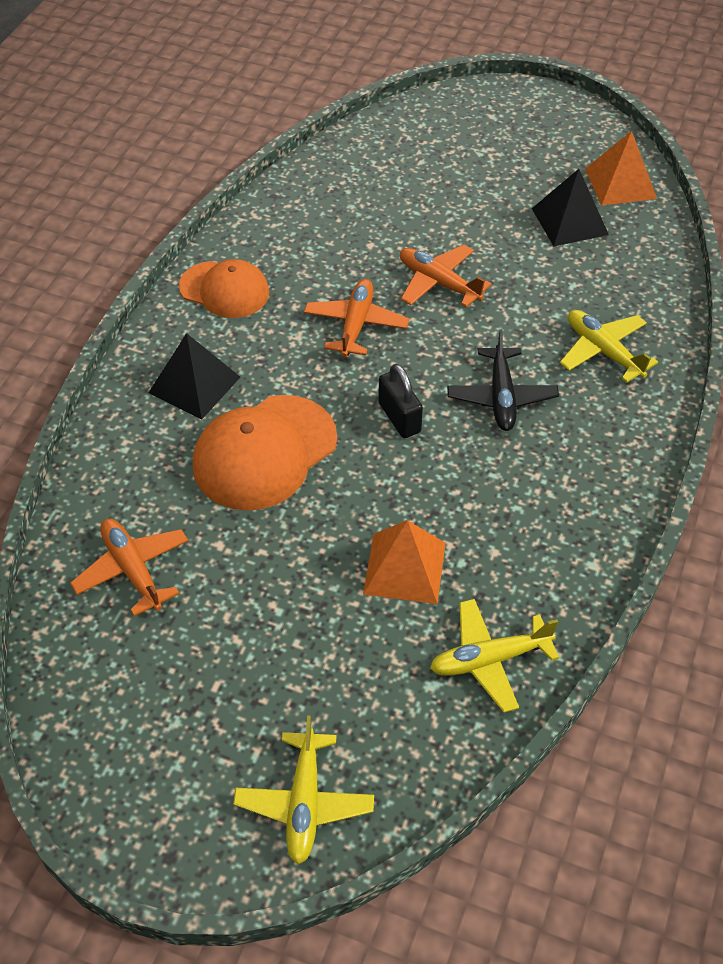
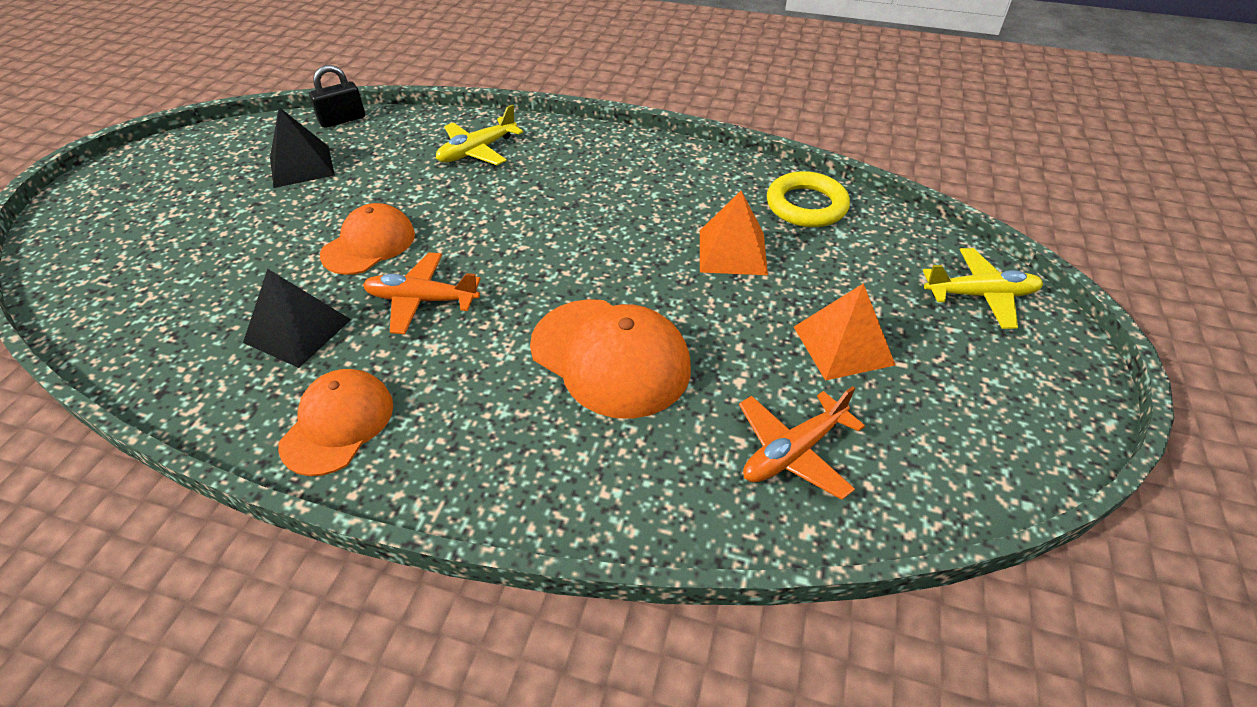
camera: 95 degrees left, 5 degrees down
black pyramid [148,333,240,419] -> black pyramid moved to [243,269,351,368]
black padlock [378,364,423,438] -> black padlock moved to [309,65,365,128]
orange plane [400,245,492,307] -> orange cap [320,203,415,275]
yellow plane [430,599,559,713] -> yellow ring [767,171,850,227]
black plane [447,329,559,431] -> none
orange pyramid [585,131,657,206] -> orange pyramid moved to [794,283,895,381]

